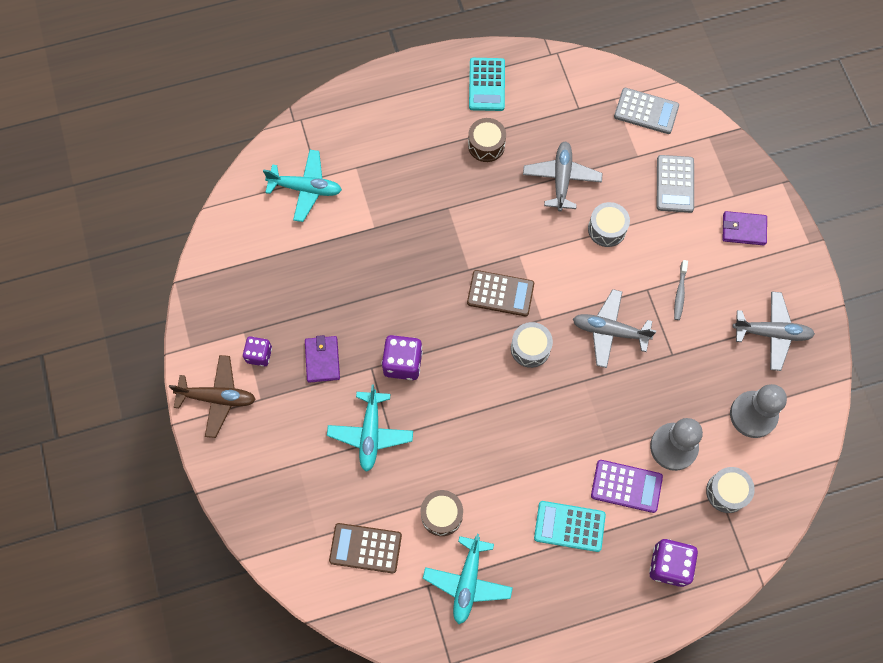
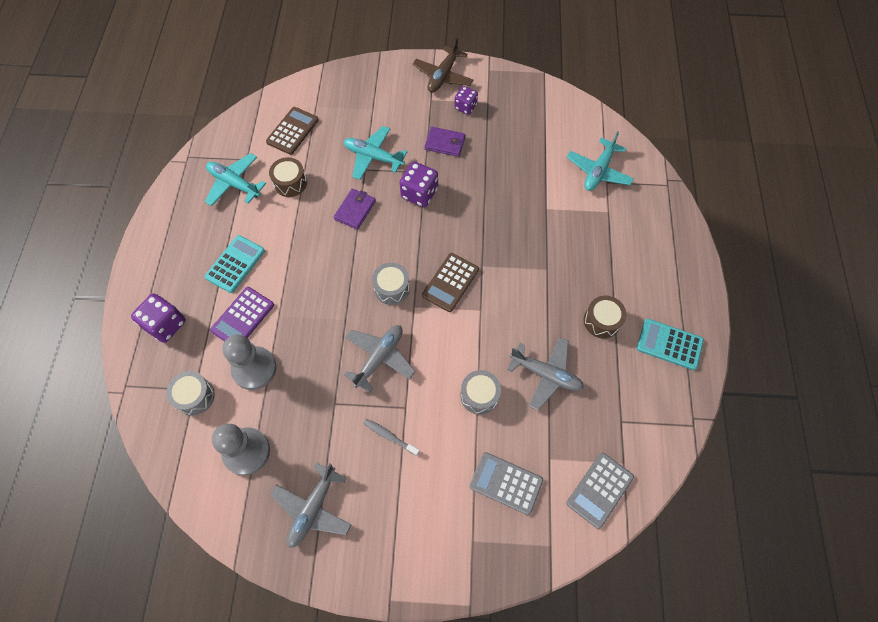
camera: 110 degrees right, 5 degrees down
purple wallet [723,211,767,245] -> purple wallet moved to [334,189,376,230]

